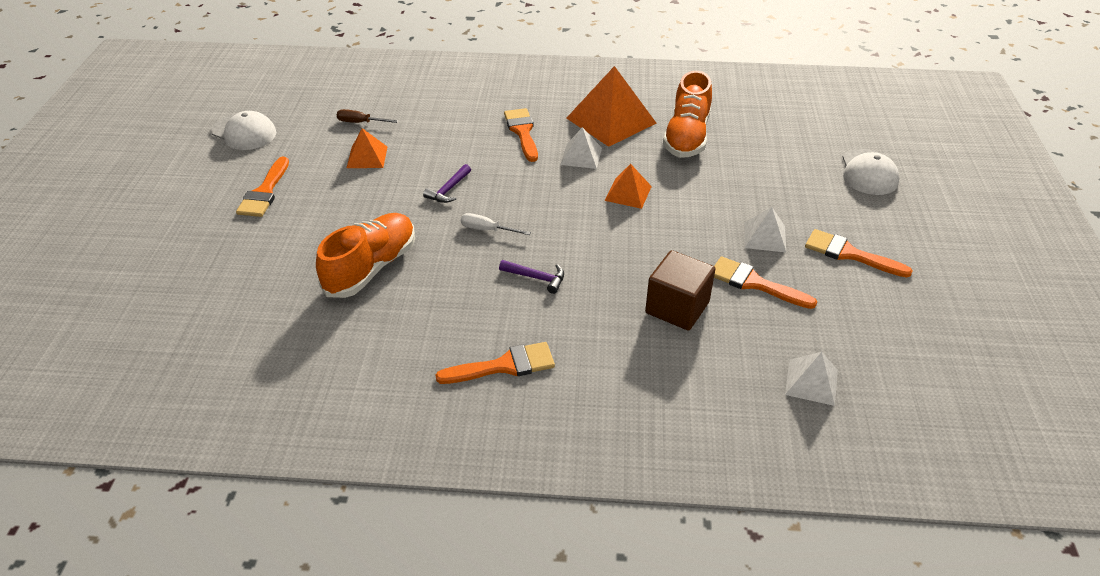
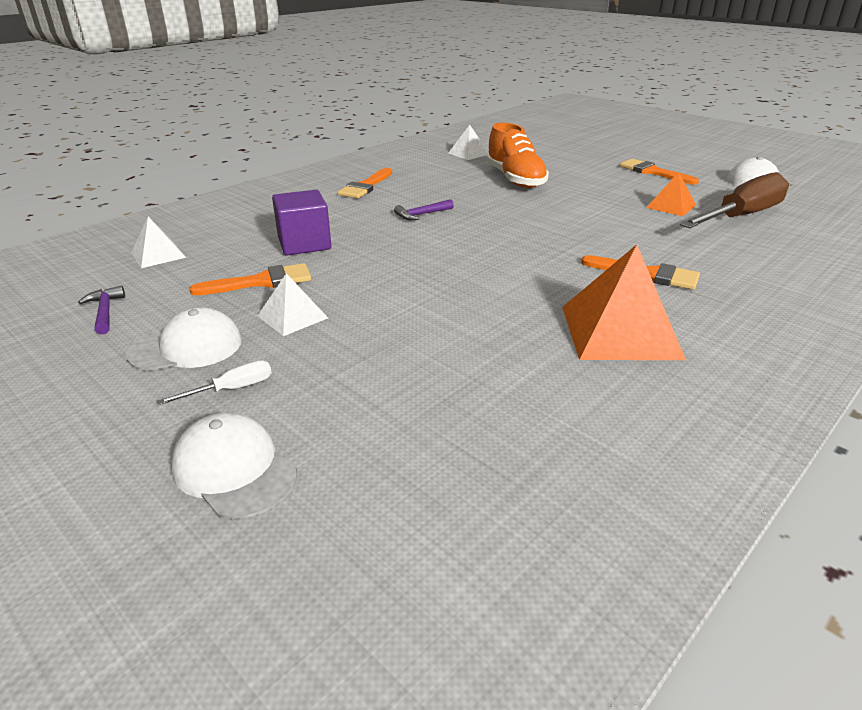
camera: 130 degrees right, 10 degrees down
brown screwdriver [337,109,398,123] -> brown screwdriver [680,172,789,228], size x2.42
purple hammer [423,164,471,203] -> purple hammer moved to [78,285,125,335]
white screwdriver [461,213,531,235] -> white screwdriver moved to [157,360,272,405]
white pyramid [560,127,602,169] -> white pyramid moved to [448,125,489,160]
orange pyramid [605,164,652,209] -> none
brown cube [645,250,715,331] -> purple cube [272,190,331,255]
orange shoe [663,71,712,158] -> none
orange brush [805,229,913,278] -> white cap [126,307,242,371]

